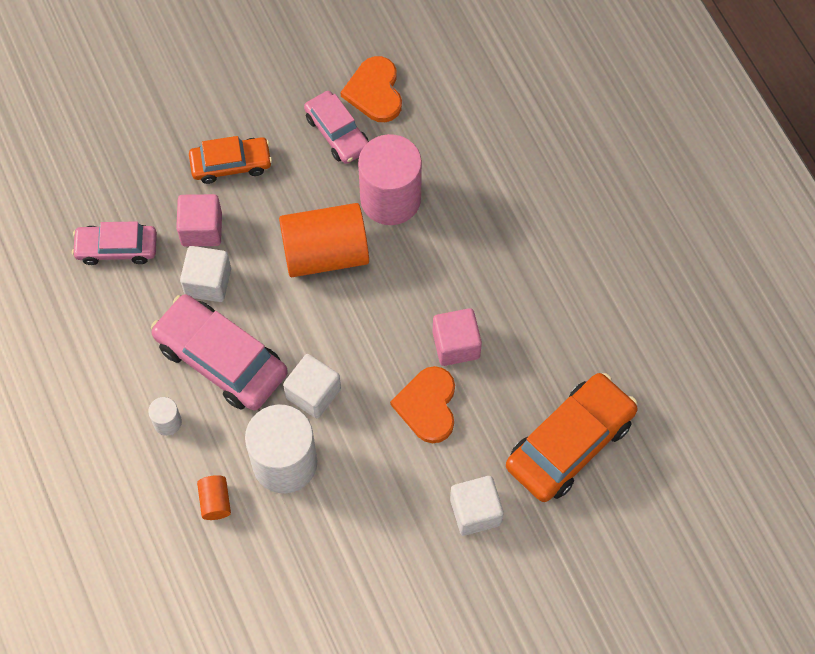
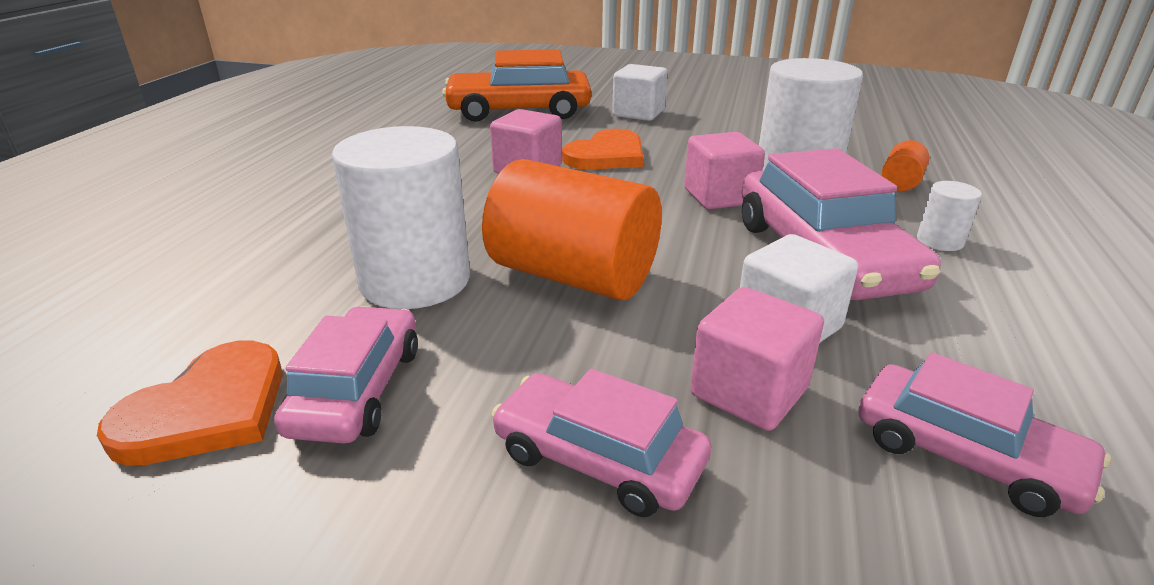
camera: 140 degrees left, 35 degrees down
orange car [189,136,272,184] -> pink car [492,369,711,517]
white cube [283,354,341,418] -> pink cube [684,132,765,209]
pink cylinder [358,134,422,225] -> white cylinder [332,126,470,309]

